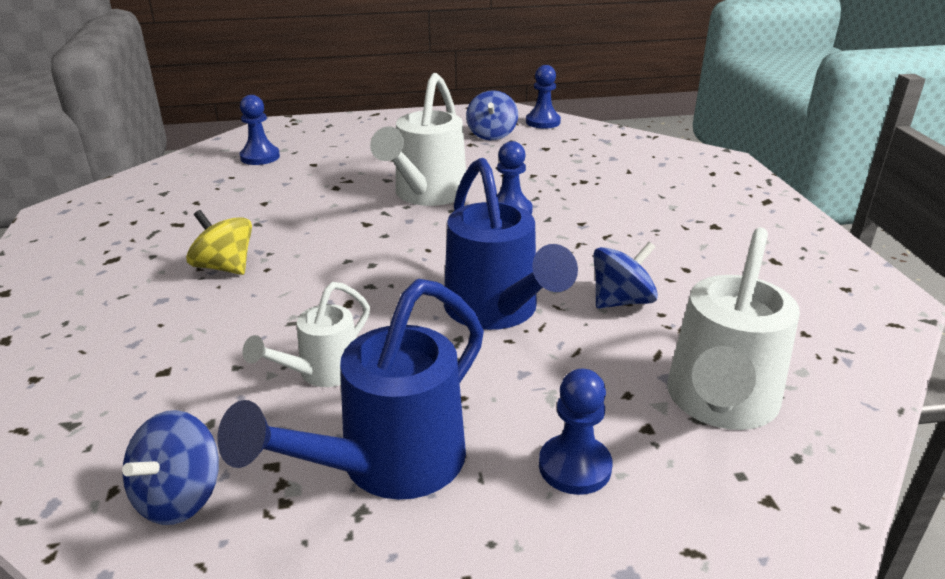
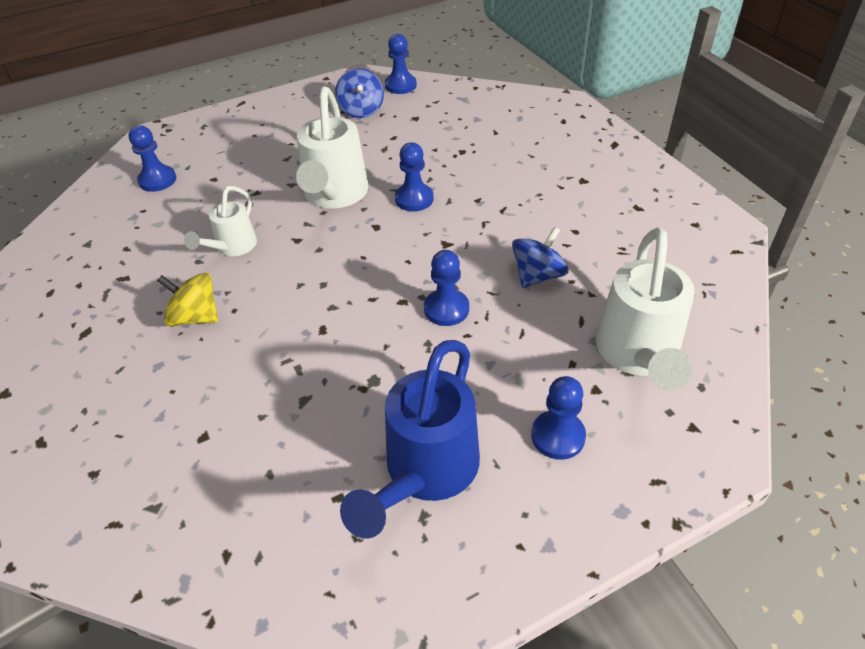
camera: 15 degrees left, 15 degrees up
blue spinning top [122,410,219,525] -> none
white watering can [242,282,370,387] -> white watering can moved to [184,186,257,256]
blue watering can [444,158,578,330] -> blue pawn [424,250,469,326]

